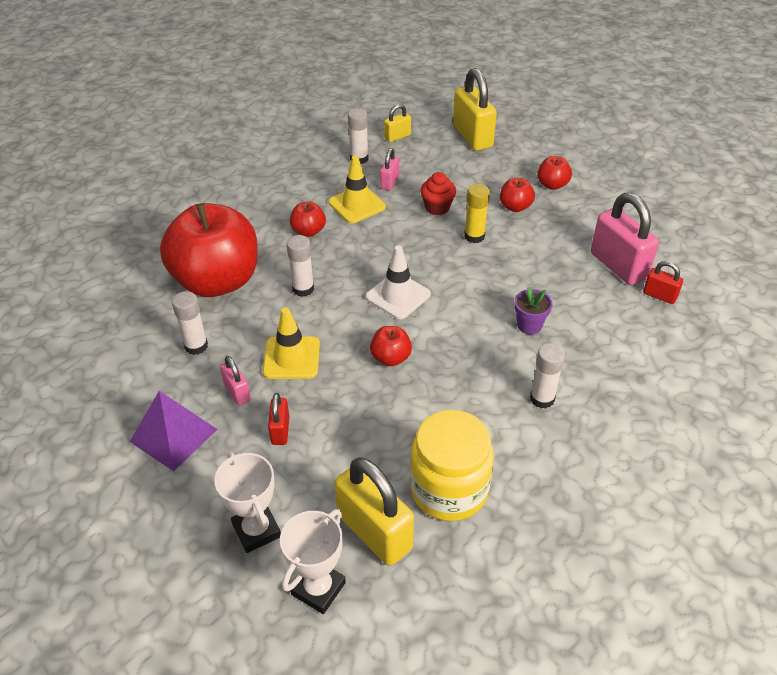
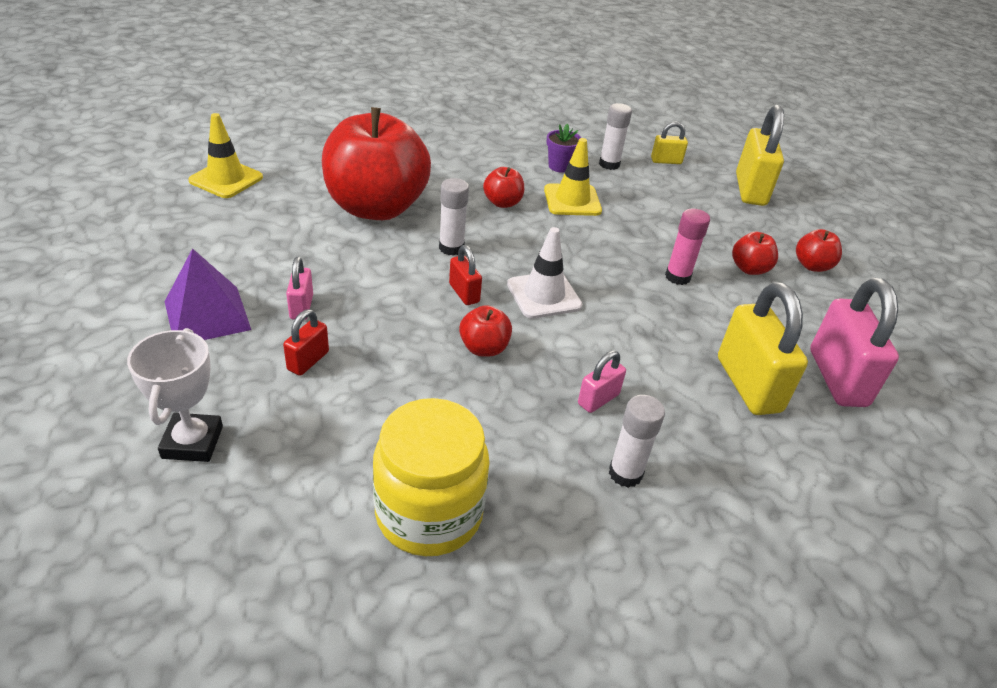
camera: 25 degrees right, 5 degrees down
white glue stick [172,291,208,355] -> none
yellow traffic cone [263,307,320,379] -> yellow traffic cone moved to [188,113,263,198]
white trophy [280,509,346,614] -> none
yellow padlock [335,457,414,566] -> yellow padlock moved to [718,282,808,415]
pink padlock [380,148,399,190] -> pink padlock moved to [578,351,626,413]
red cupcake [420,172,456,215] -> none
yellow glue stick [464,184,490,243] -> pink glue stick [665,209,710,285]
purple flower pot [514,286,552,335] -> purple flower pot moved to [546,124,581,173]
red padlock [643,261,683,304] -> red padlock moved to [449,245,482,305]

